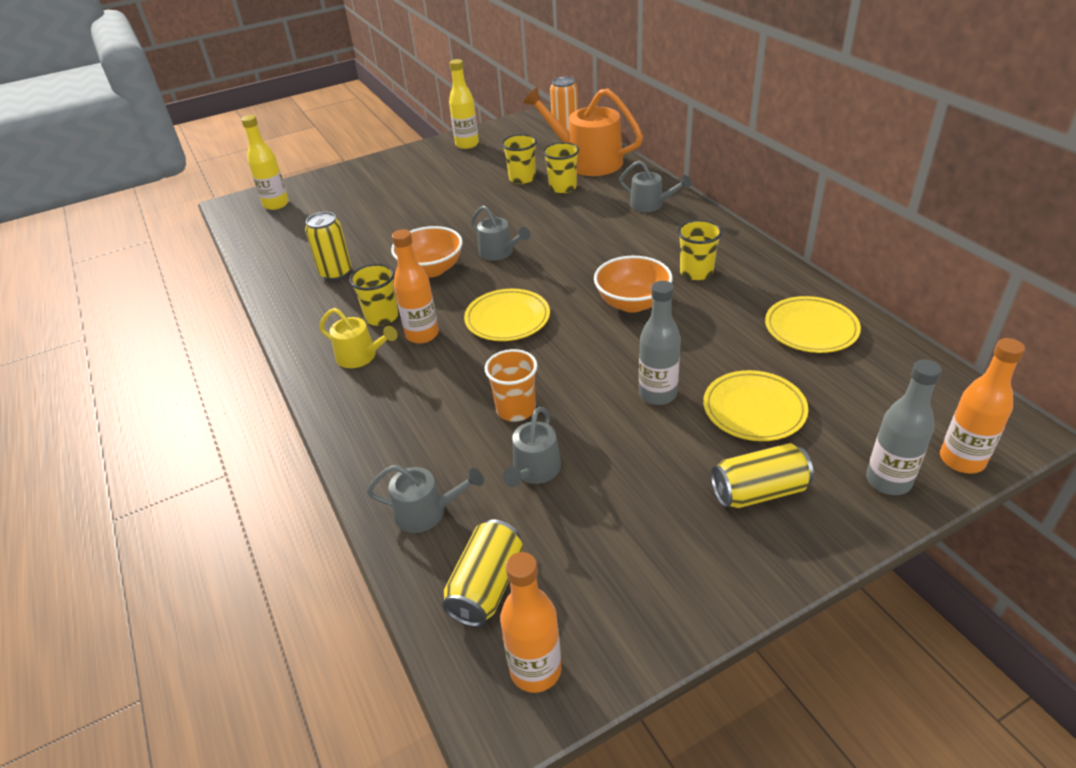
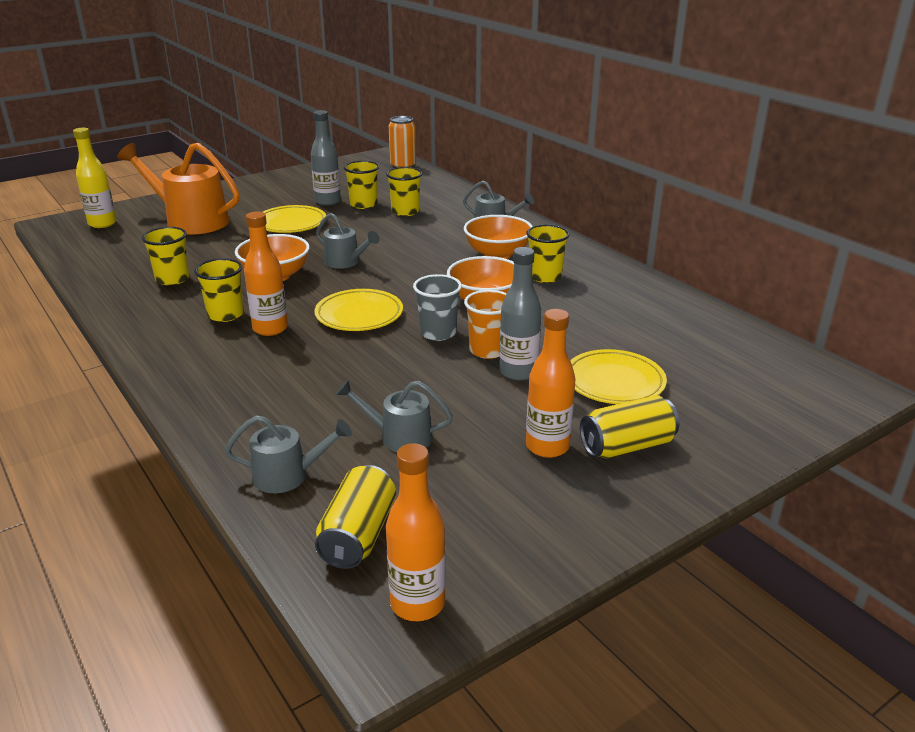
camera: 10 degrees left, 10 degrees down
yellow can [305,212,352,281] -> yellow cup [142,227,189,285]
yellow watering can [319,308,397,368] -> none
yellow bottle [449,59,479,149] -> none
orange cup [485,349,538,422] -> orange cup moved to [464,290,507,359]
grey watering can [503,407,561,487] -> grey watering can turned 90 degrees clockwise [336,380,453,452]
orange watering can [523,87,643,176] -> orange watering can moved to [117,143,239,235]
yellow plate [765,296,861,353] -> yellow plate moved to [263,205,326,233]
grey bottle [866,359,942,495] -> grey bottle moved to [311,110,341,206]
orange bottle [940,338,1025,474] -> orange bottle moved to [526,309,575,458]
none -> grey cup [413,274,462,341]
none -> orange bowl [464,215,533,259]

